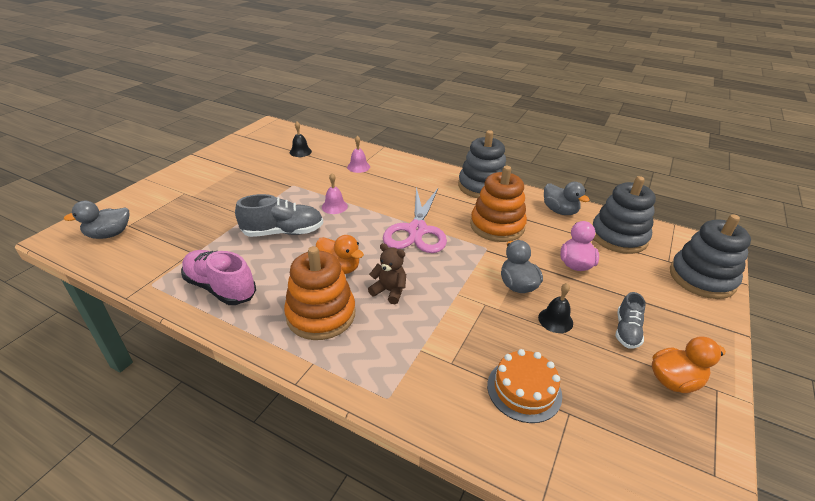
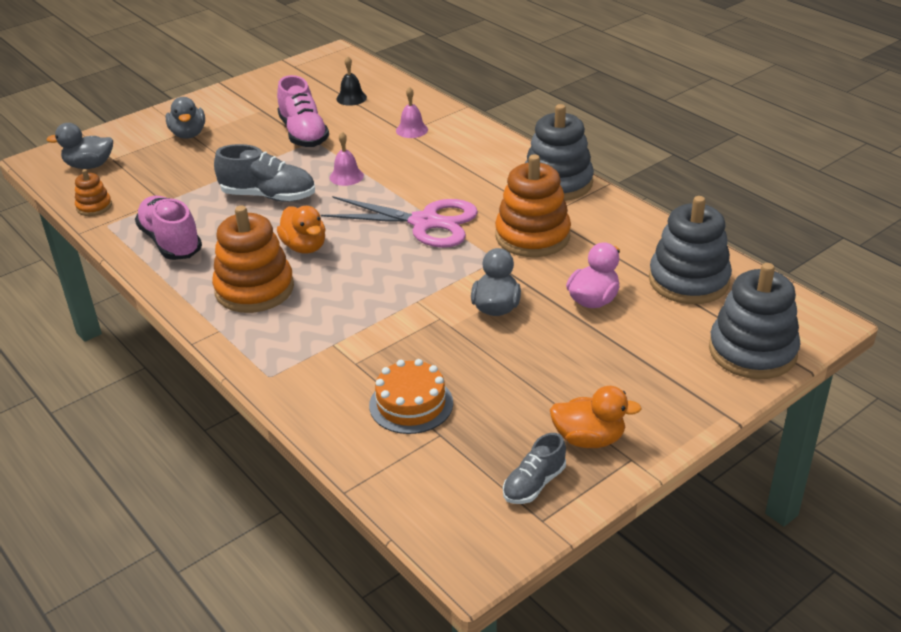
camera: 25 degrees right, 0 degrees up
brown teddy bear [368,243,406,304] -> none
pink scissors [383,187,447,253] -> pink scissors turned 105 degrees counterclockwise [321,196,478,248]
black bell [538,283,573,333] -> none
grey duck [544,182,590,215] -> grey duck moved to [166,97,205,139]
grey shoe [616,292,646,349] -> grey shoe moved to [503,433,566,504]
none -> orange stacking toy [75,169,112,216]
none -> pink shoe [277,75,329,147]

